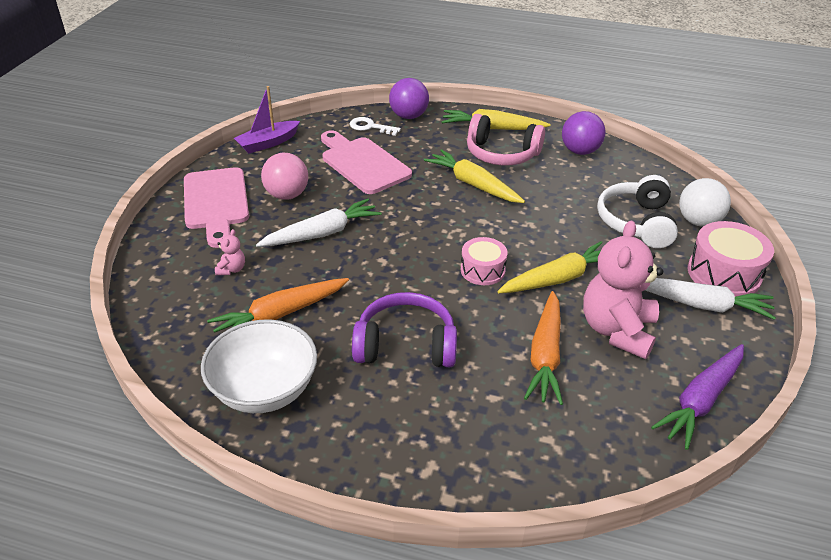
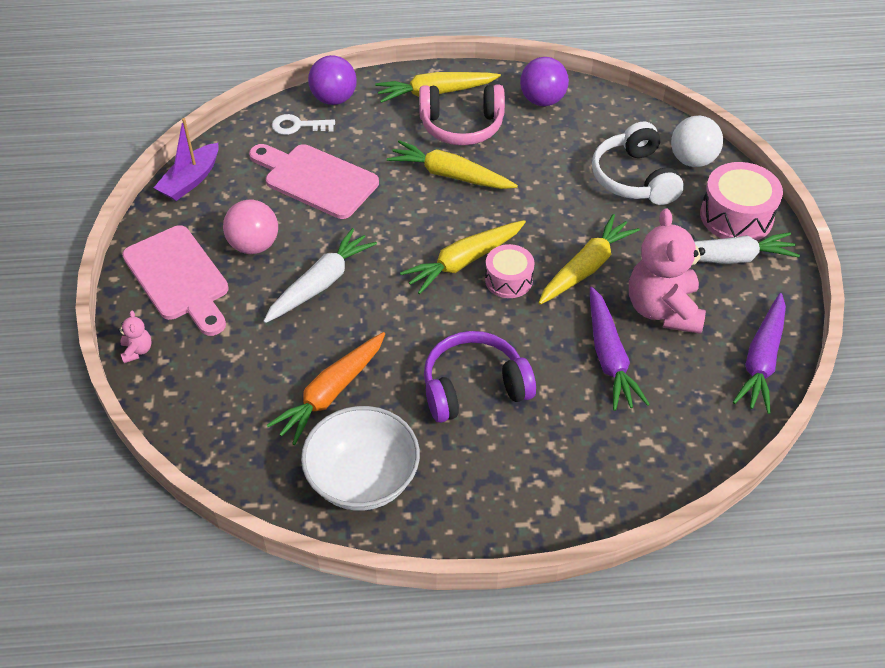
camera: 20 degrees left, 10 degrees up
pink teddy bear [215,229,245,275] -> pink teddy bear moved to [118,310,152,363]
orange carrot [524,291,563,405] -> purple carrot [590,287,650,411]
none -> yellow carrot [400,220,526,294]

